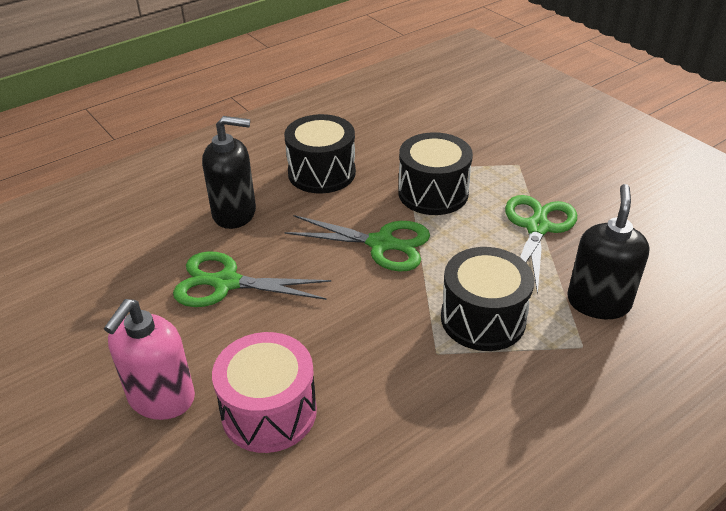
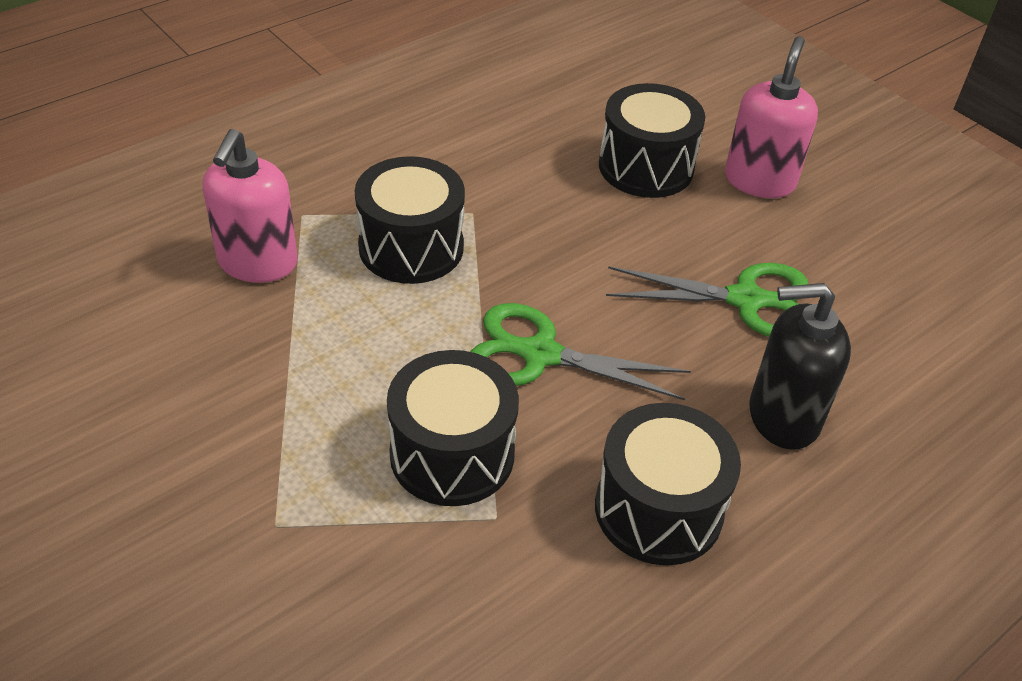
camera: 175 degrees right, 5 degrees up
pink drum [212,332,317,453] -> black drum [599,83,705,198]
green scissors [505,195,577,295] -> none
black soap dispenser [567,184,650,319] -> pink soap dispenser [203,129,298,283]

